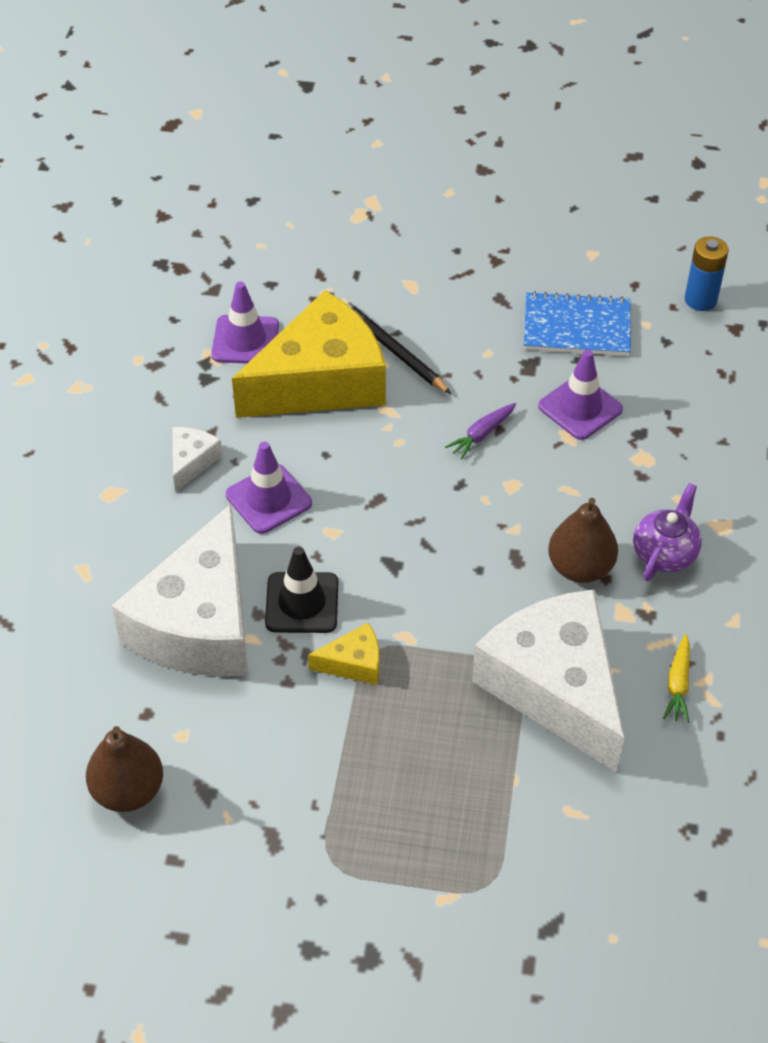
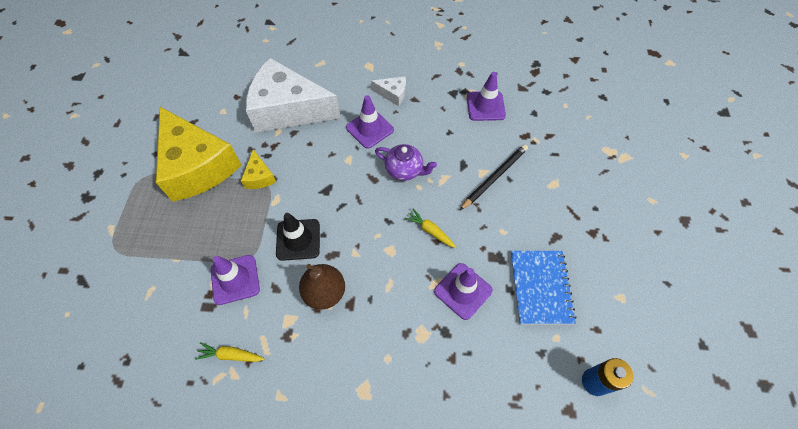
camera: 85 degrees right, 10 degrees up
brown pear [86,726,163,812] -> none
yellow cheese [232,290,386,418] -> yellow cheese moved to [156,107,241,202]
black traffic cone [265,547,338,633] -> black traffic cone moved to [276,213,320,261]
purple carrot [445,403,516,459] -> yellow carrot [404,209,456,248]
white cheese [472,589,624,773] -> purple traffic cone [211,255,260,305]
purple teapot [633,483,702,581] -> purple teapot moved to [375,144,437,181]

